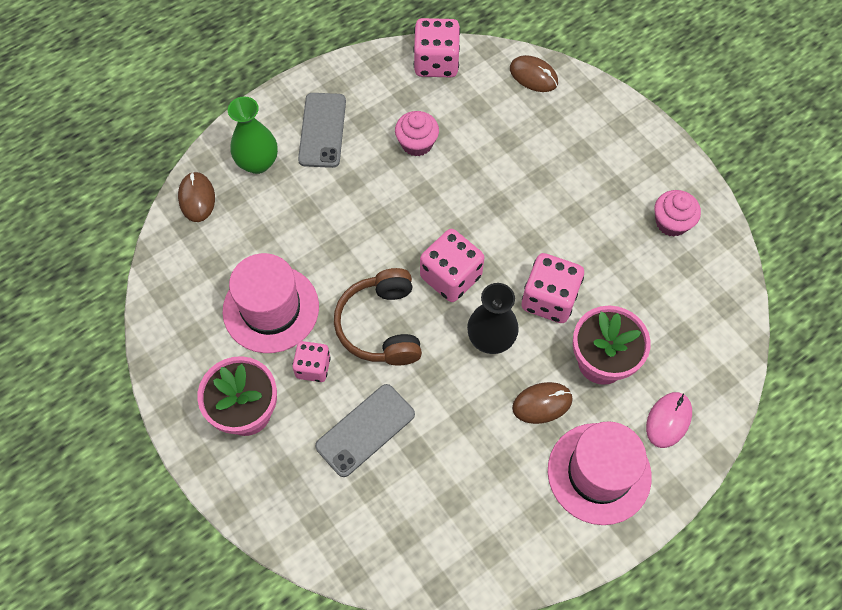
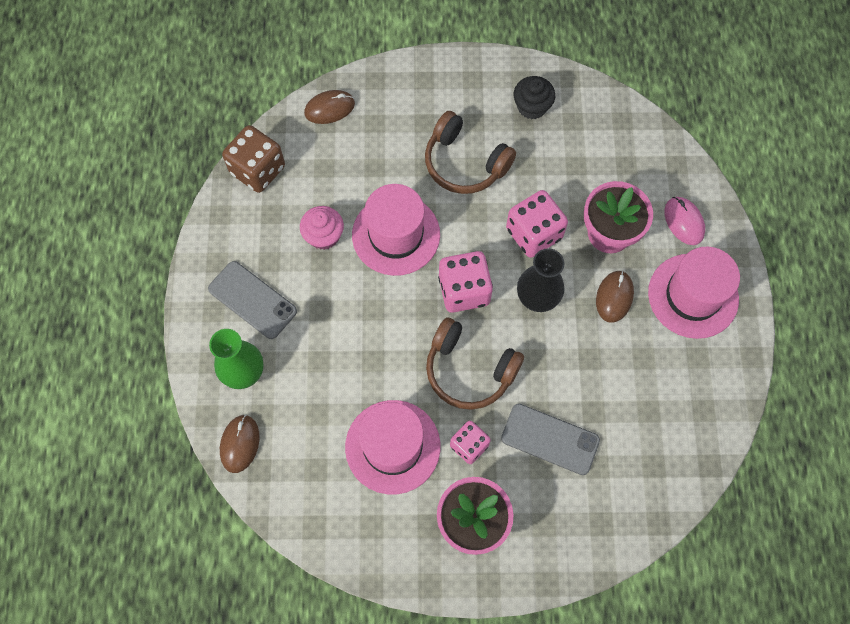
camera: 55 degrees left, 5 degrees up
brown mouse [178,171,215,222] -> brown mouse turned 75 degrees clockwise [220,415,260,473]
grey phone [315,384,415,477] -> grey phone turned 60 degrees counterclockwise [501,404,600,475]
pink dice [413,18,460,77] -> brown dice [222,125,285,193]
pink cupcake [655,190,701,237] -> black cupcake [514,76,555,119]
none -> pink hat [352,184,440,276]
none -> brown headphones [425,111,516,194]

